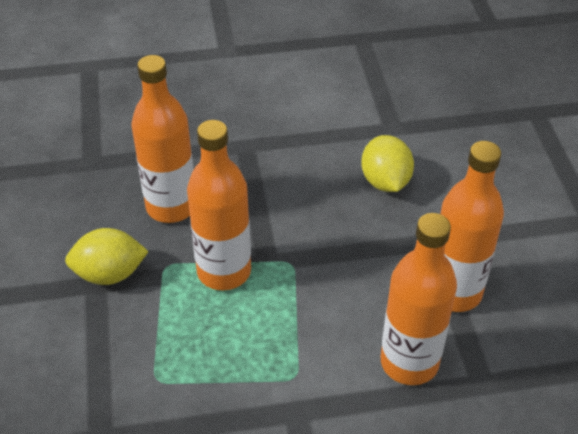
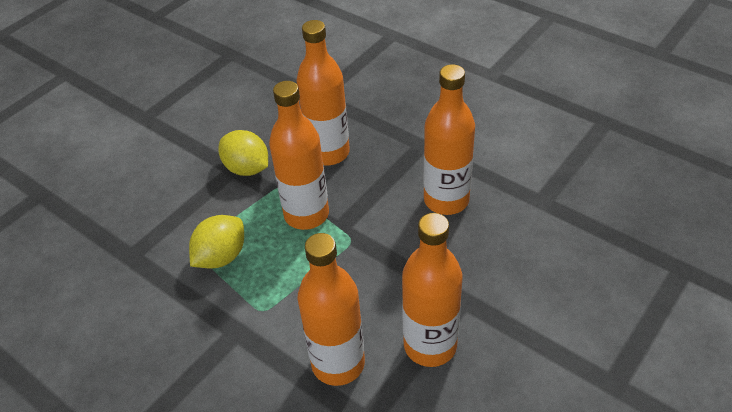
camera: 50 degrees right, 0 degrees up
yellow lemon [361,135,414,192] -> yellow lemon moved to [189,215,244,269]
none -> orange bottle [423,64,475,215]

